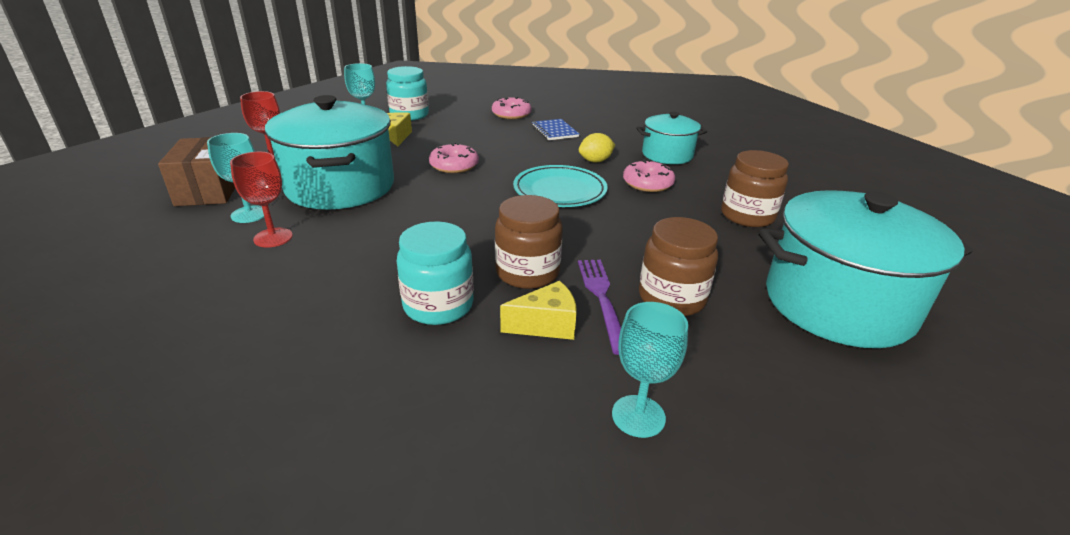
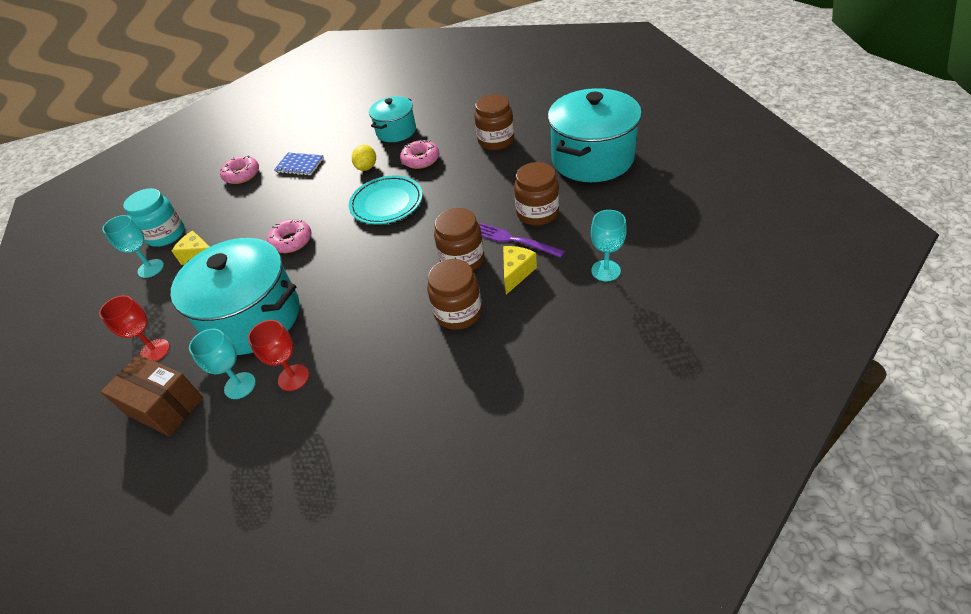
camera: 45 degrees left, 15 degrees up
turquoise jar [397,221,474,325] -> brown jar [427,259,482,330]

